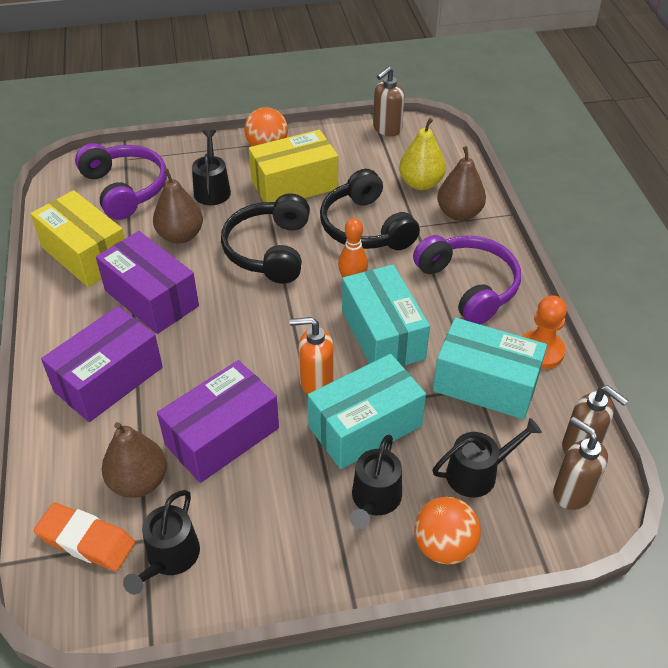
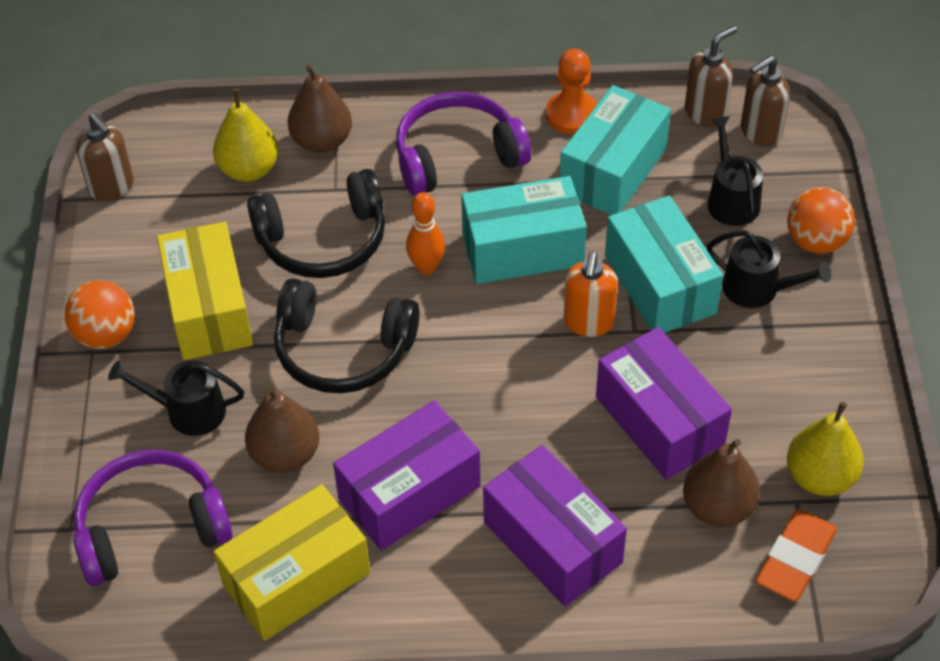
camera: 80 degrees left, 5 degrees up
black watering can [123,490,200,595] -> yellow pear [787,402,864,496]

